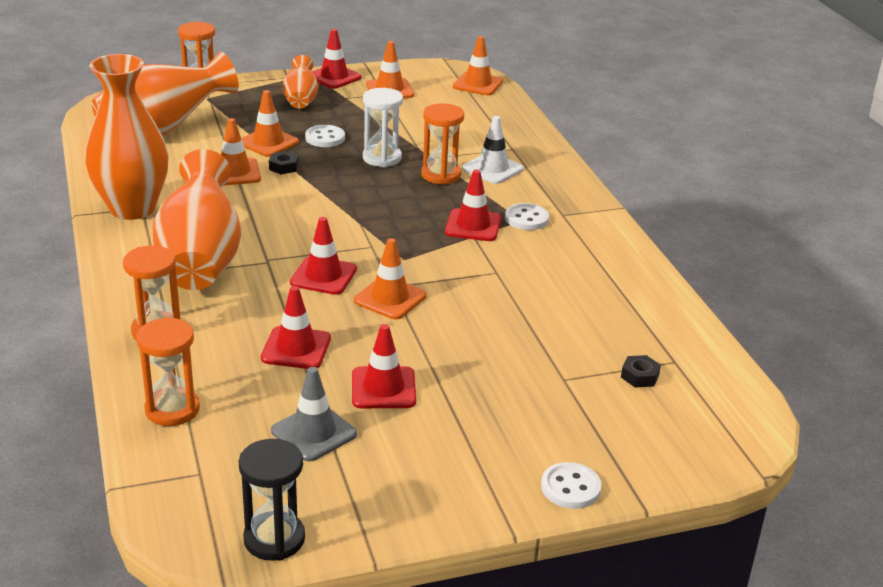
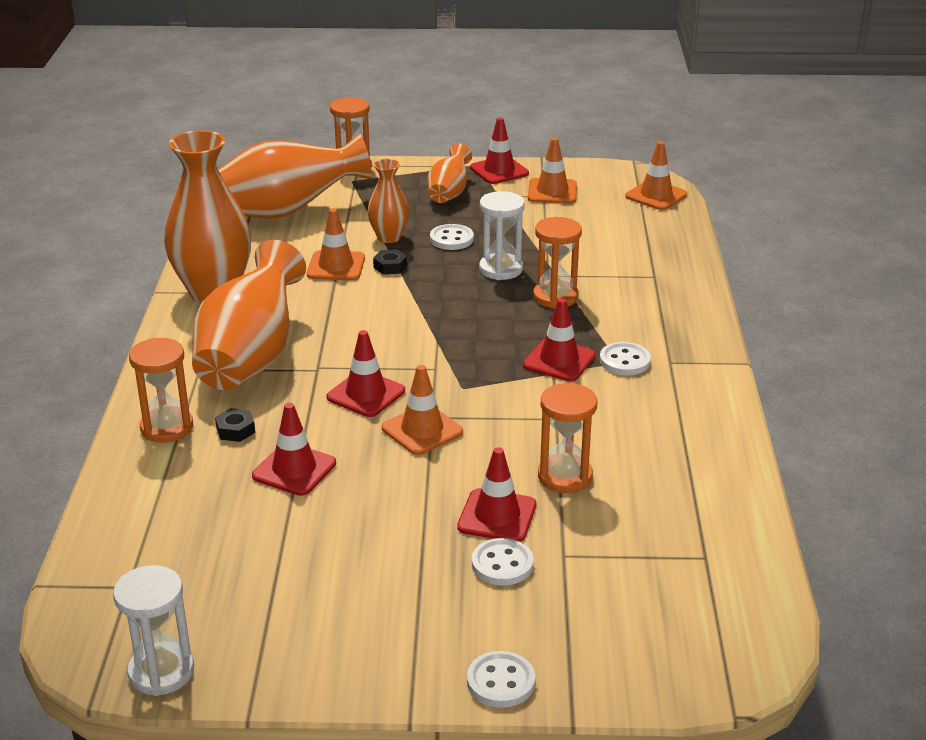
camera: 20 degrees right, 0 degrees up
orange hourglass [136,317,200,426] -> orange hourglass moved to [538,383,597,493]
black hourglass [239,439,305,561] -> white hourglass [113,565,194,696]
orange traffic cone [242,90,299,157] -> orange vase [368,159,409,243]
grey traffic cone [271,367,357,461] -> none
red traffic cone [352,324,416,408] -> red traffic cone moved to [457,447,537,542]
white traffic cone [462,116,524,184] -> none
black nut [621,355,661,387] -> black nut moved to [215,408,255,442]
none -> white button [472,538,533,585]

